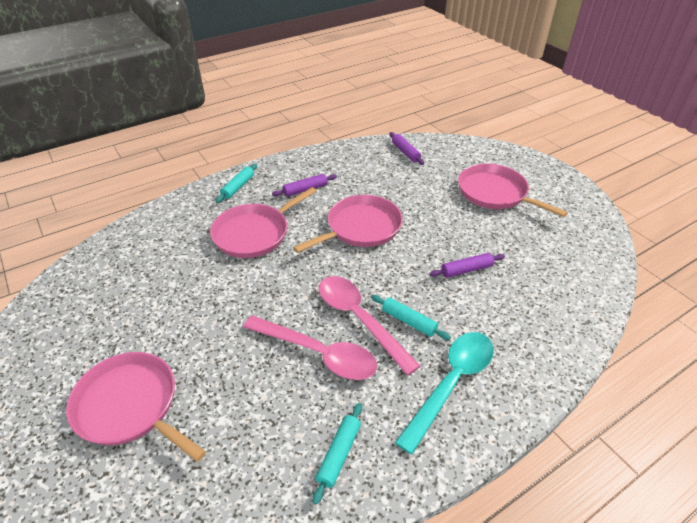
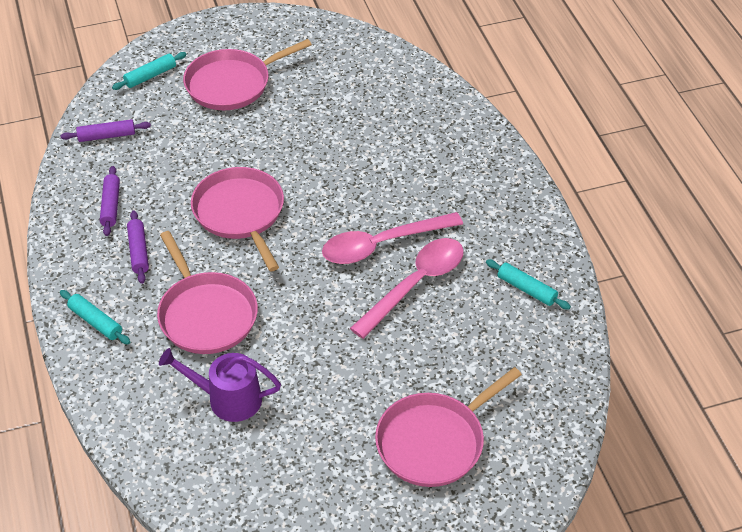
camera: 75 degrees left, 5 degrees up
turquoise rolling pin [371,295,451,340] -> turquoise rolling pin moved to [112,52,187,90]
turquoise spoon [395,332,494,454] -> none
purple rolling pin [429,253,505,278] -> purple rolling pin moved to [100,166,120,236]
none -> purple watering can [159,348,281,422]

